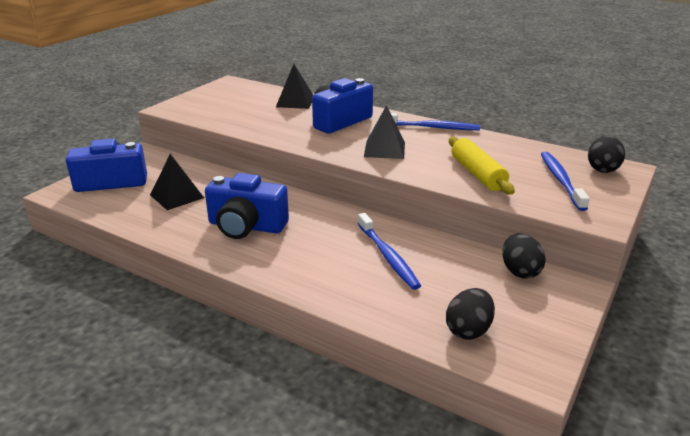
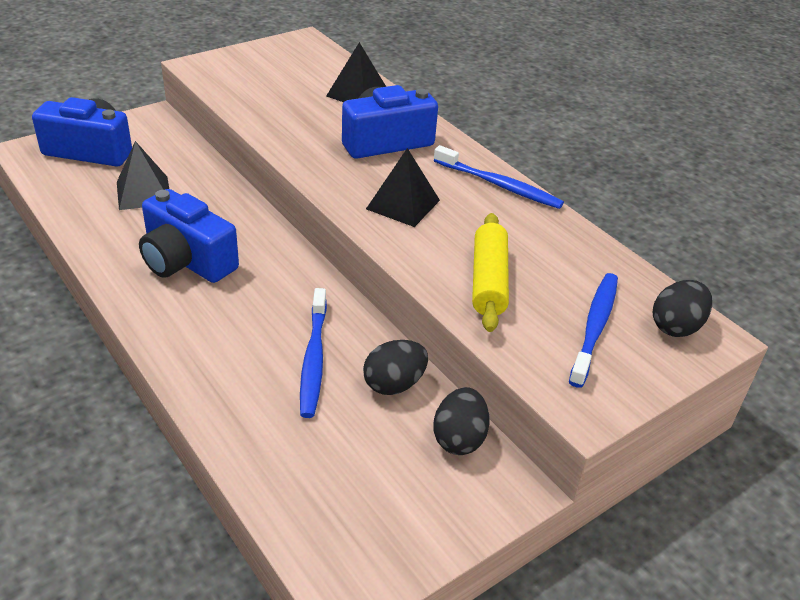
camera: 20 degrees right, 10 degrees up
black egg [446,288,495,340] -> black egg moved to [363,340,428,395]

